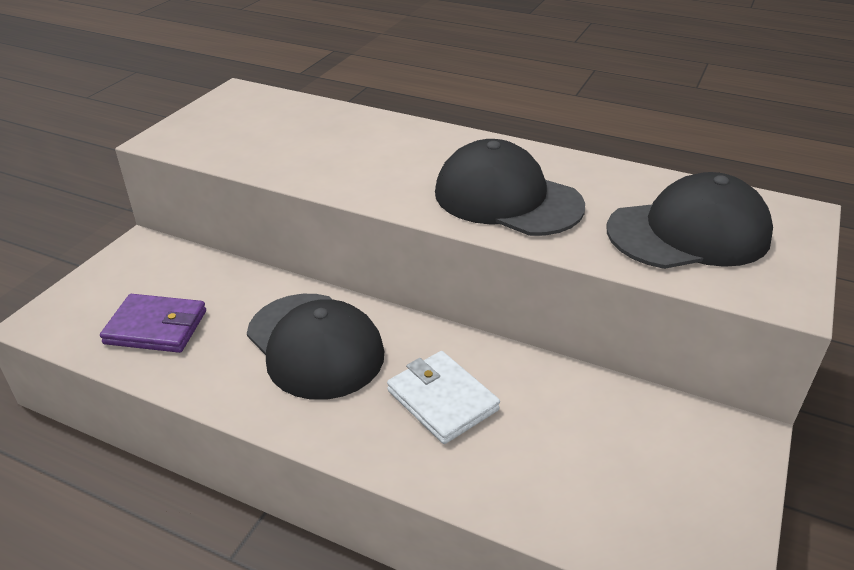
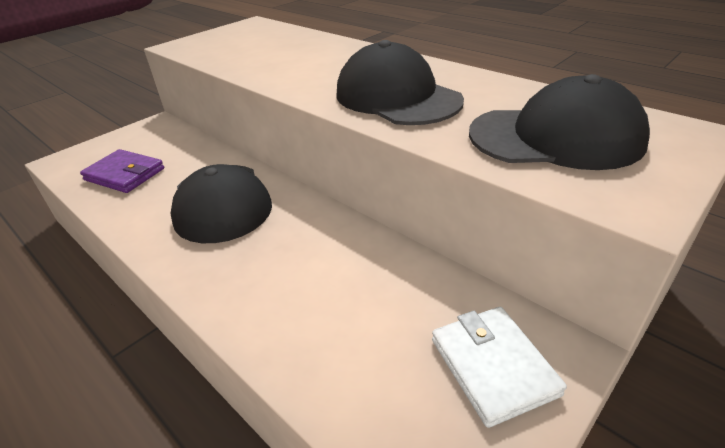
camera: 20 degrees right, 0 degrees up
white wallet [387,351,500,444] -> white wallet moved to [432,307,567,428]

